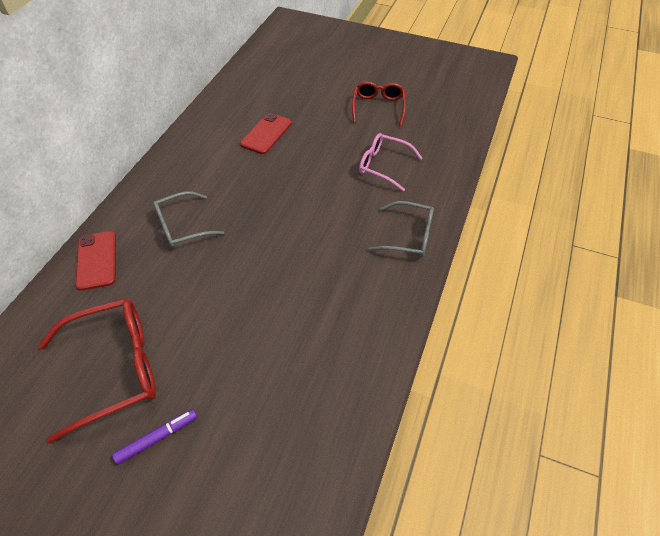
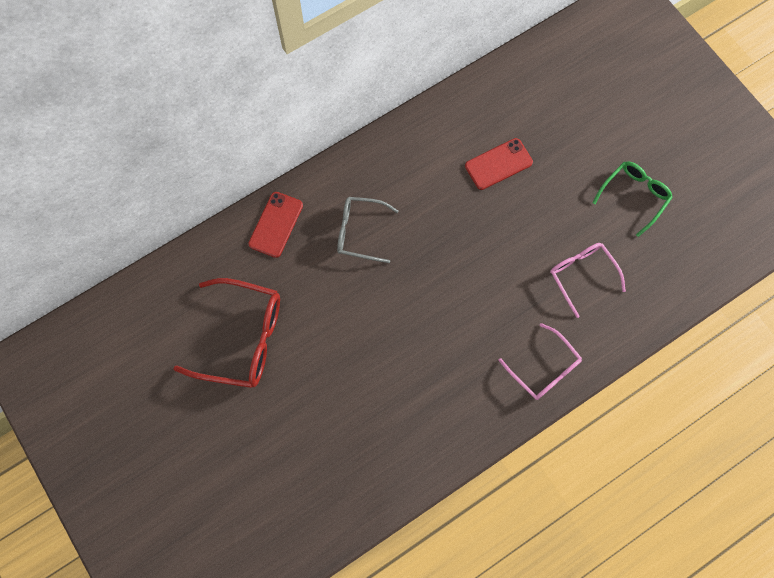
camera: 35 degrees right, 20 degrees up
purple marker [112,409,197,465] -> none
red glasses [352,81,406,126] -> green glasses [592,161,673,237]
grey glasses [369,201,434,257] -> pink glasses [498,323,582,400]

